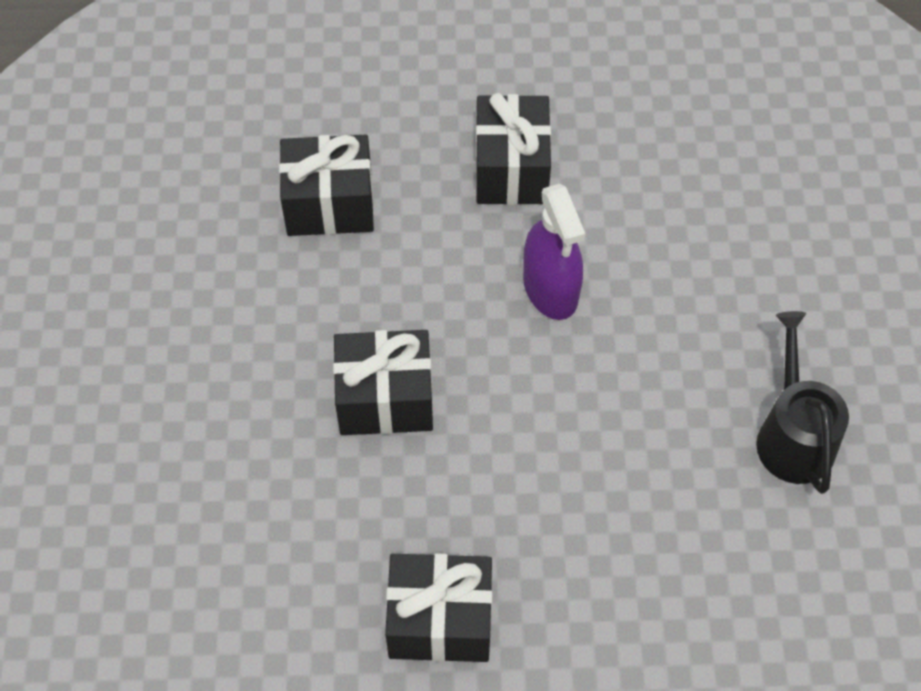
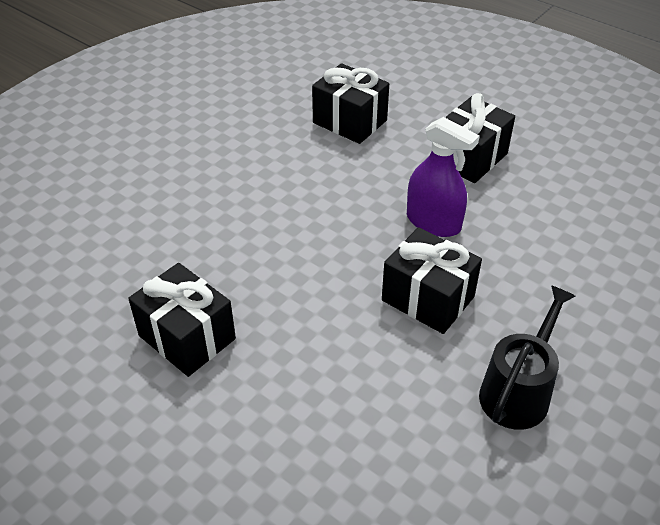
camera: 40 degrees right, 15 degrees down
black gift [333,330,433,435] -> black gift moved to [382,227,482,334]
purple spray bottle [523,184,585,320] -> purple spray bottle turned 75 degrees counterclockwise [407,117,480,237]

